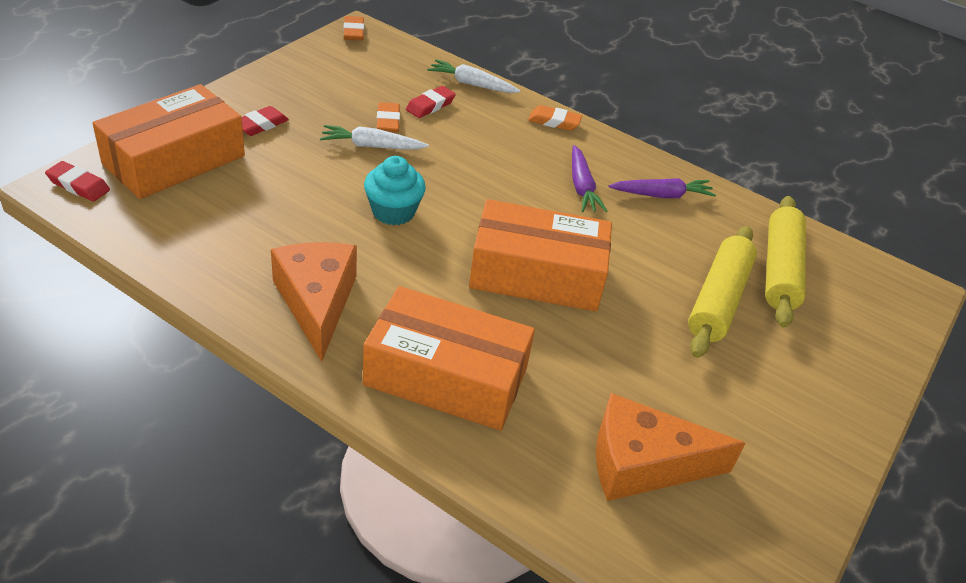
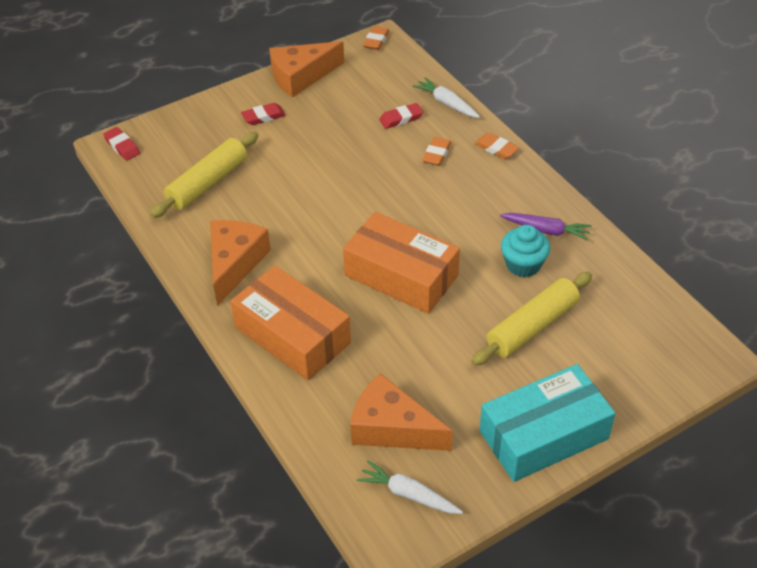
camera: 30 degrees right, 5 degrees up
orange box [93,84,245,199] -> none
white carrot [320,125,429,149] -> white carrot moved to [357,460,463,514]
turquoise cupcake [364,156,426,225] -> turquoise cupcake moved to [501,225,550,277]
orange eraser [377,102,400,133] -> orange eraser moved to [422,137,451,166]
purple carrot [572,145,608,212] -> none
yellow rolling pin [765,196,806,328] -> yellow rolling pin moved to [150,132,259,218]
none -> orange cheese [269,41,344,98]
none -> turquoise box [479,364,615,482]

